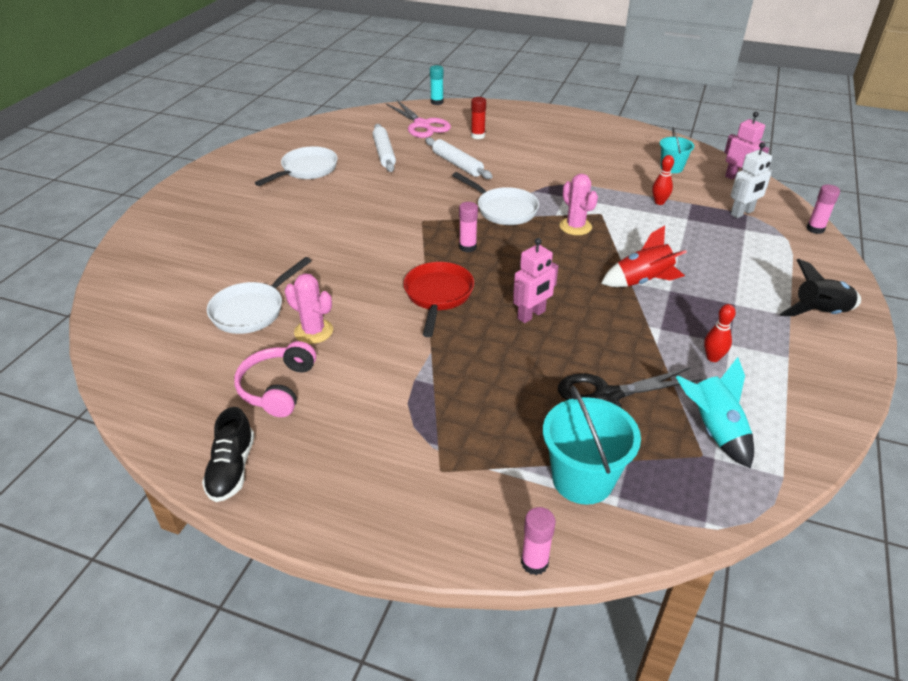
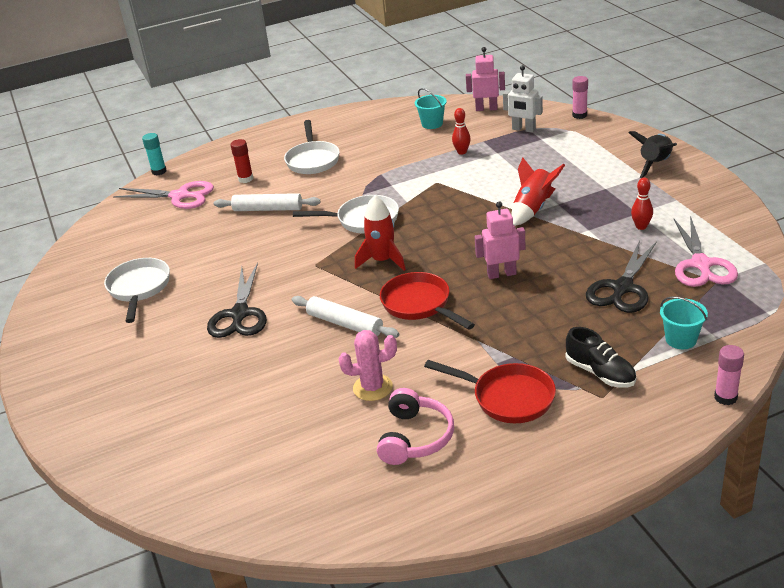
camera: 40 degrees left, 5 degrees down
black shoe [202,407,255,502] -> black shoe moved to [566,327,636,388]
white pan [207,257,311,334] -> white pan moved to [284,120,340,174]
pink headphones [234,341,316,417] -> pink headphones turned 135 degrees counterclockwise [377,388,454,465]
white rolling pin [373,124,396,172] -> white rolling pin moved to [292,296,399,338]
pink glue stick [459,202,478,252] -> red rocket [355,195,406,271]
pink robot [513,238,558,323] -> pink robot turned 105 degrees counterclockwise [475,201,526,279]
turquoise bucket [543,385,641,505] -> turquoise bucket [660,297,708,349], size x0.60
pink cactus [560,174,598,235] -> none
turquoise rocket [676,357,754,468] -> pink scissors [674,216,738,287]
white robot [731,142,772,218] -> white robot turned 105 degrees clockwise [503,65,543,133]
none -> black scissors [207,263,267,338]
none -> red pan [424,360,556,423]

